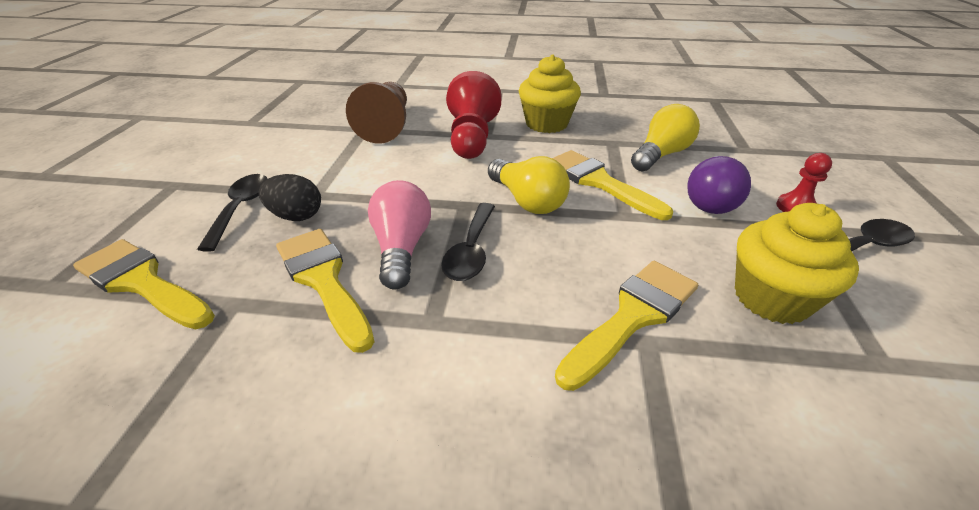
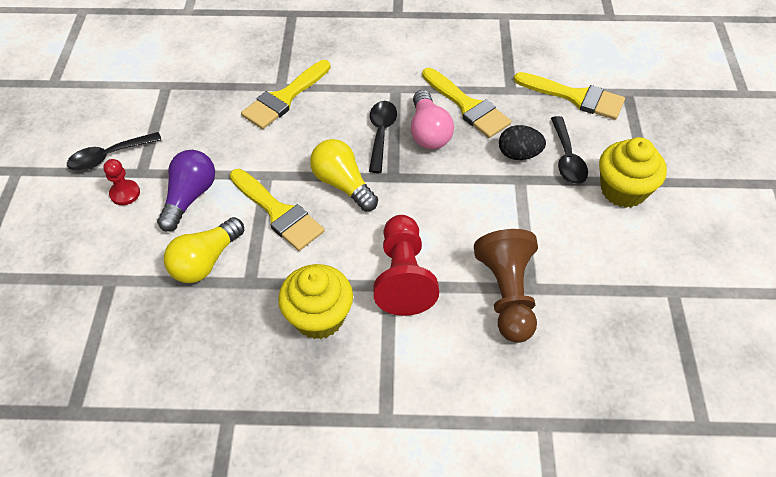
camera: 175 degrees right, 15 degrees up
yellow cupcake [735,203,859,324] -> yellow cupcake moved to [599,137,667,208]

